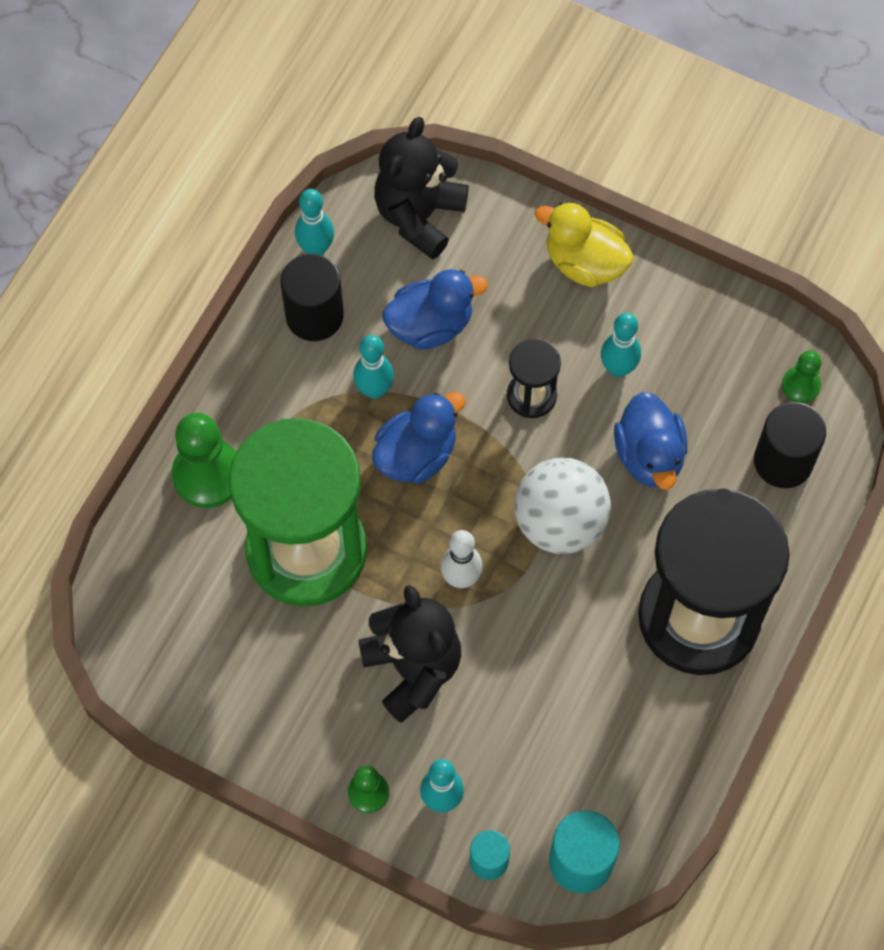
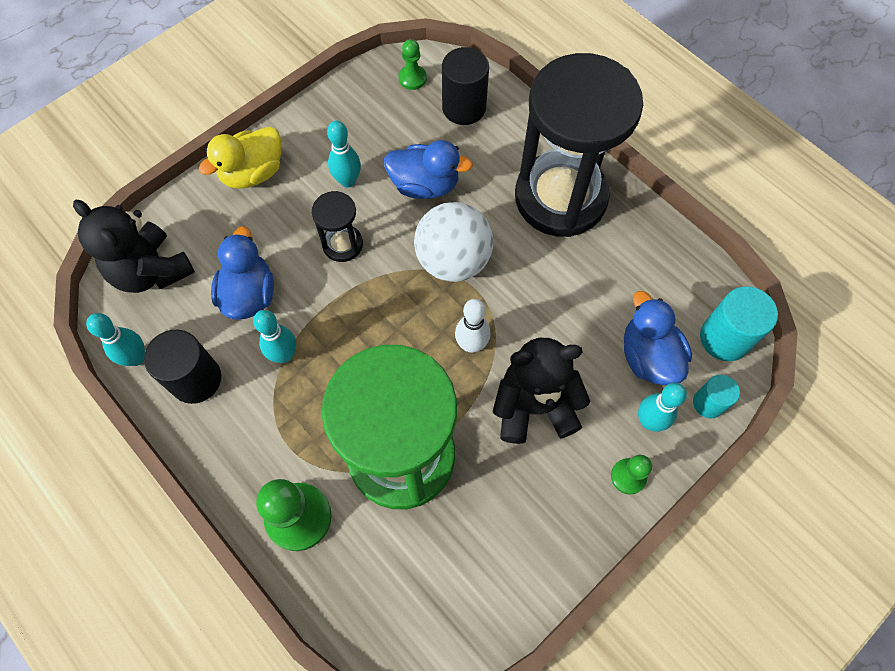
camera: 70 degrees left, 0 degrees up
blue duck [372,392,466,484] -> blue duck moved to [624,291,692,385]

